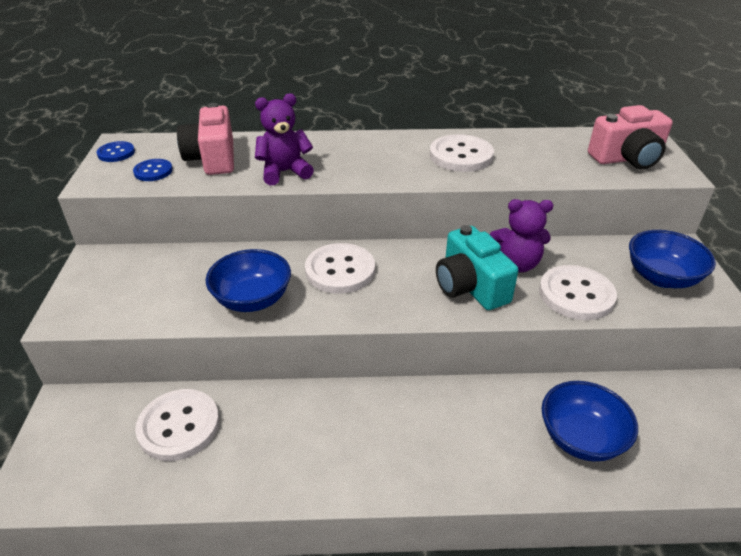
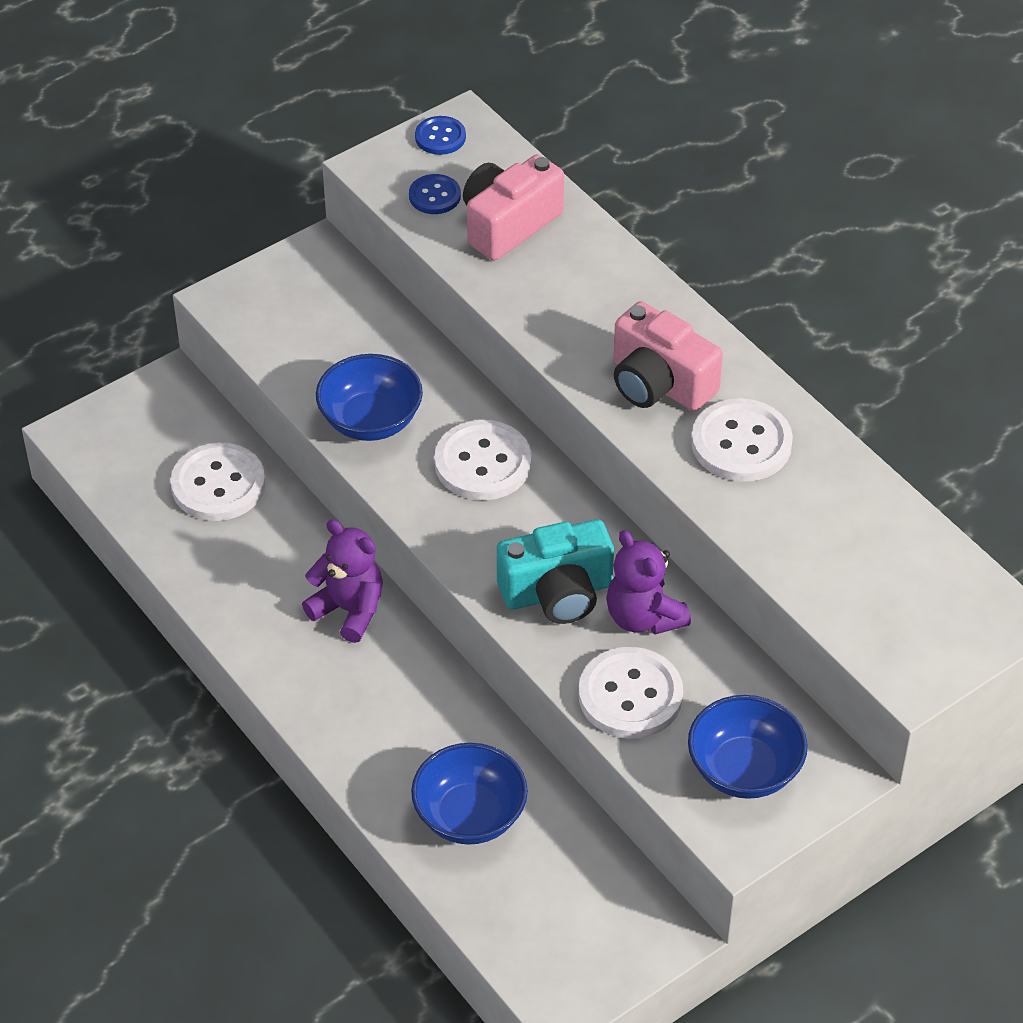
camera: 55 degrees right, 10 degrees up
purple teddy bear [255,93,314,185] -> purple teddy bear moved to [302,520,383,643]
turquoise camera [436,225,518,310] -> turquoise camera turned 135 degrees counterclockwise [497,519,614,624]
pink camera [588,105,673,169] -> pink camera moved to [613,301,723,411]

